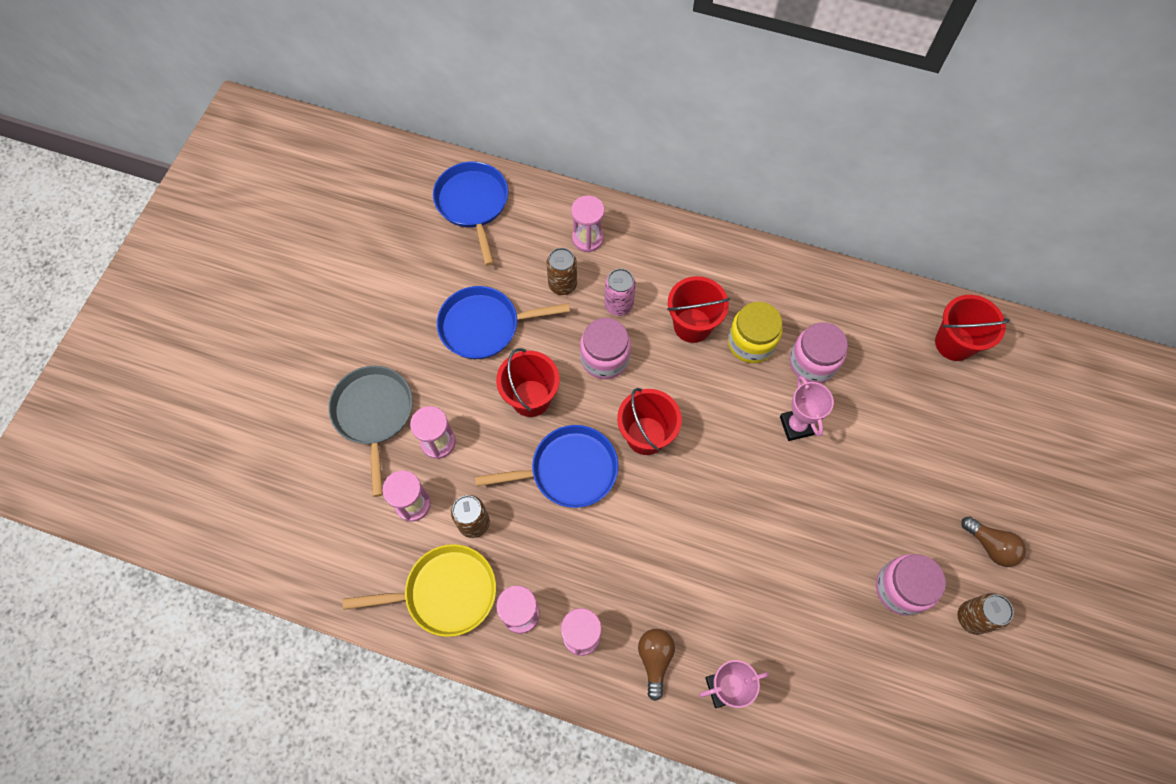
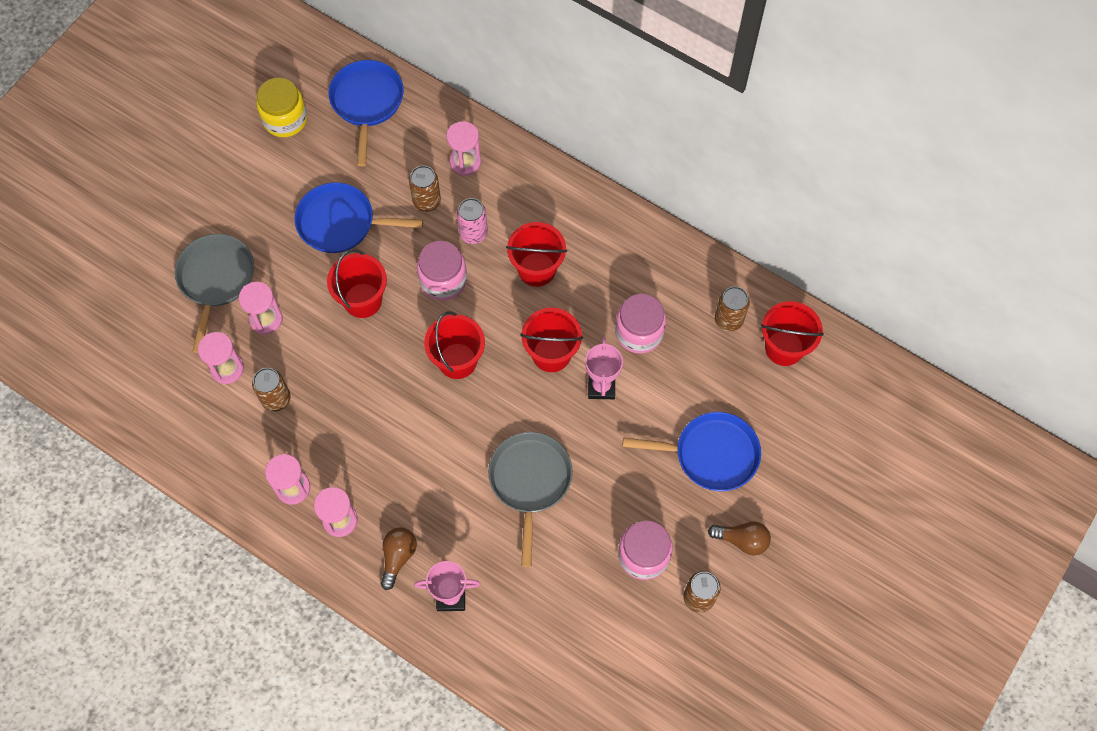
camera: 15 degrees right, 0 degrees up
yellow pan [343,544,496,637] -> none
blue pan [475,425,618,508] -> blue pan moved to [623,412,761,491]
yellow jar [728,302,783,363] -> yellow jar moved to [257,78,307,137]
brown light bulb [961,516,1026,567] -> brown light bulb turned 45 degrees counterclockwise [708,522,771,556]
none -> grey pan [488,432,573,567]
none -> red bucket [520,308,583,372]
none -> brown can [715,286,750,331]

